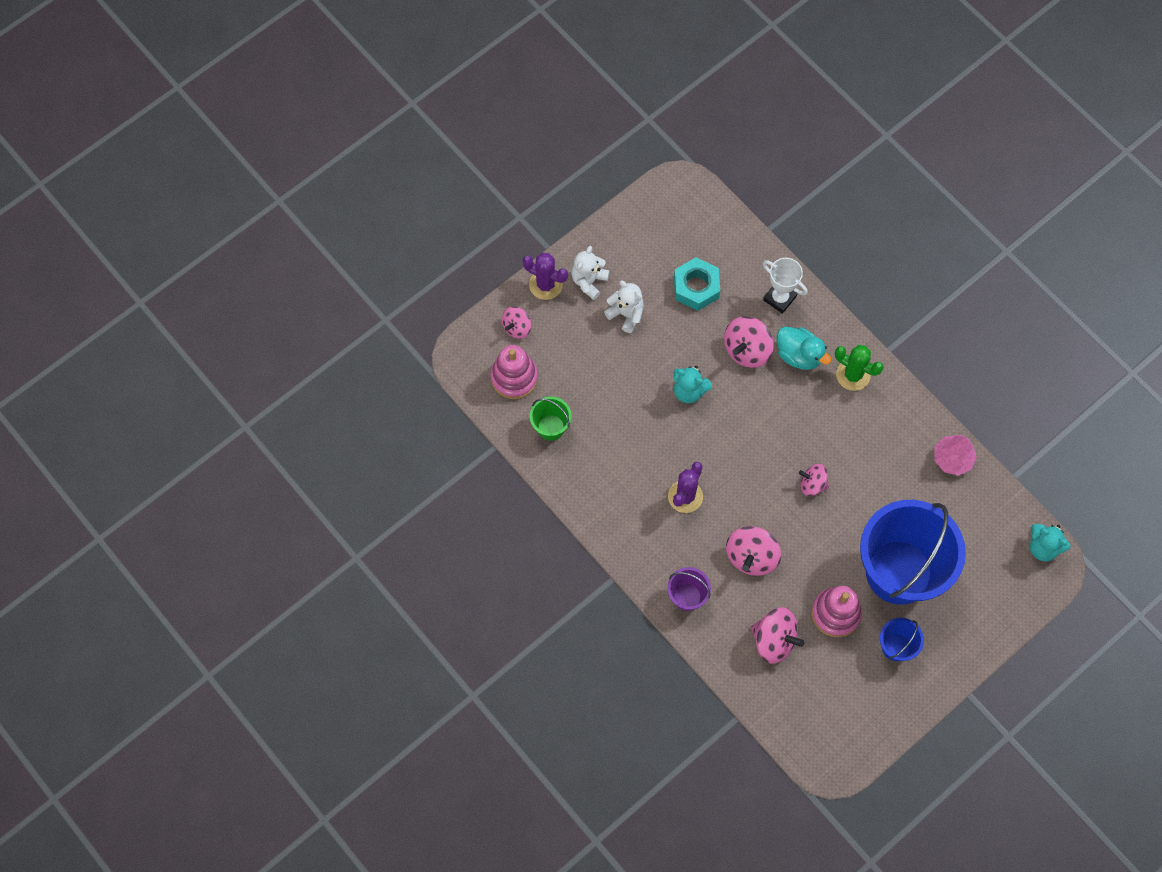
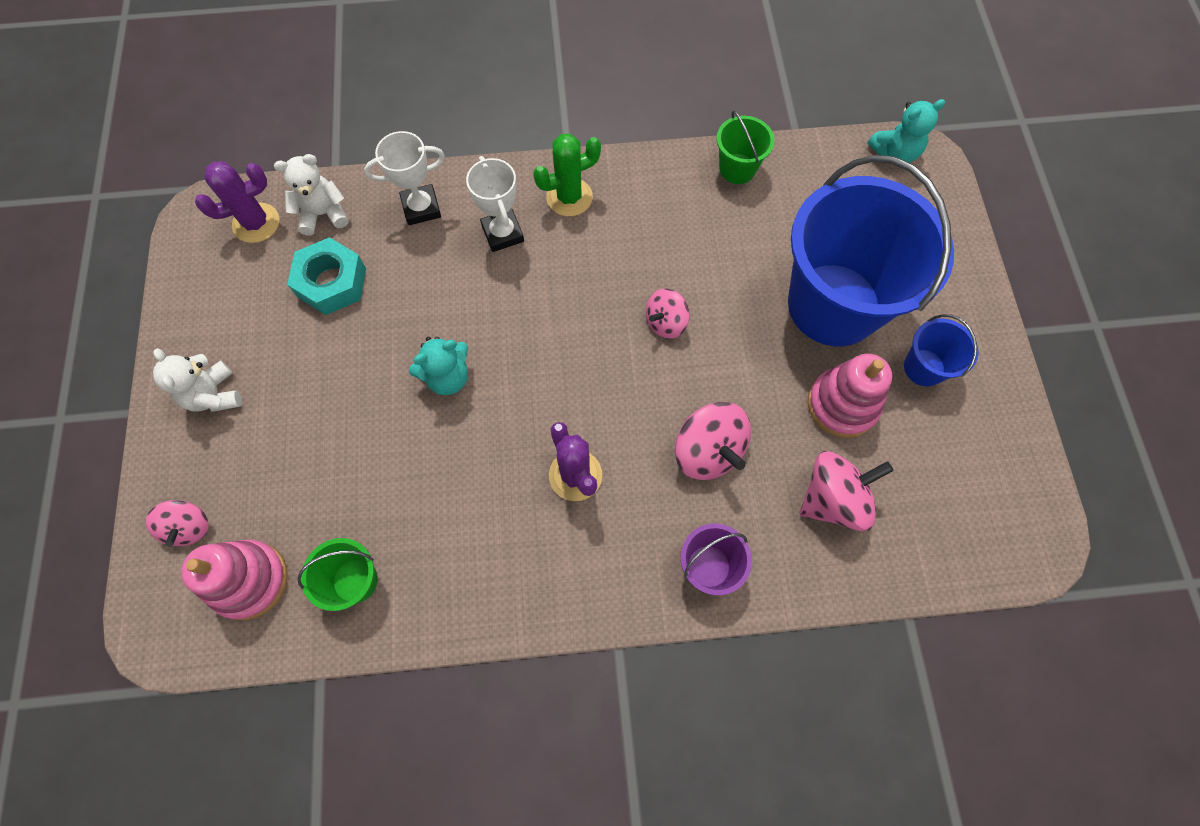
camera: 55 degrees left, 0 degrees up
purple cactus [522,253,568,300] -> purple cactus moved to [195,161,280,243]
white teddy bear [604,281,644,333] -> white teddy bear moved to [274,154,349,235]
pink spinning top [724,316,774,368] -> none
turquoise duck [777,327,832,370] -> white trophy [466,156,524,252]
pink tree [934,435,977,476] -> green bucket [717,111,775,184]

